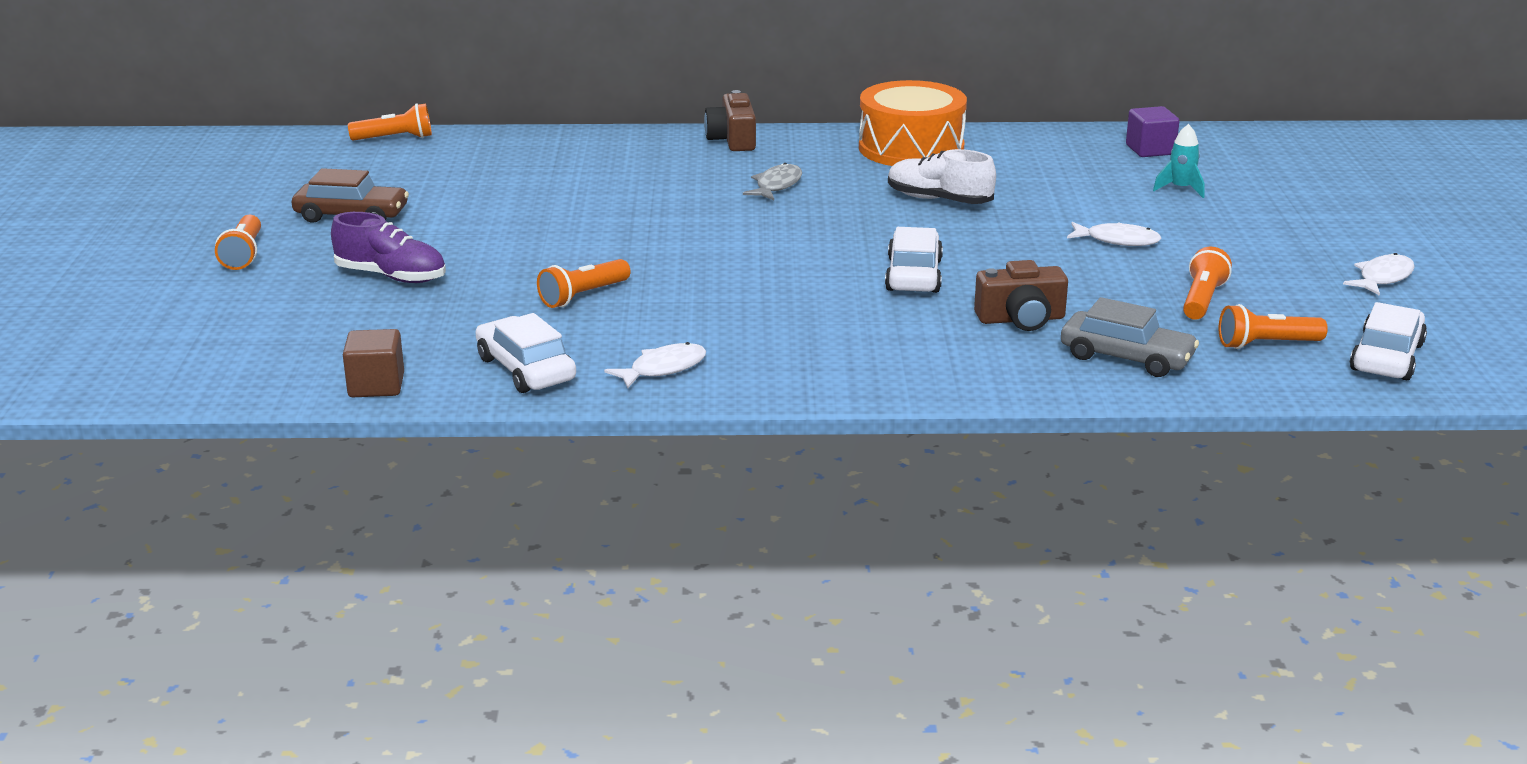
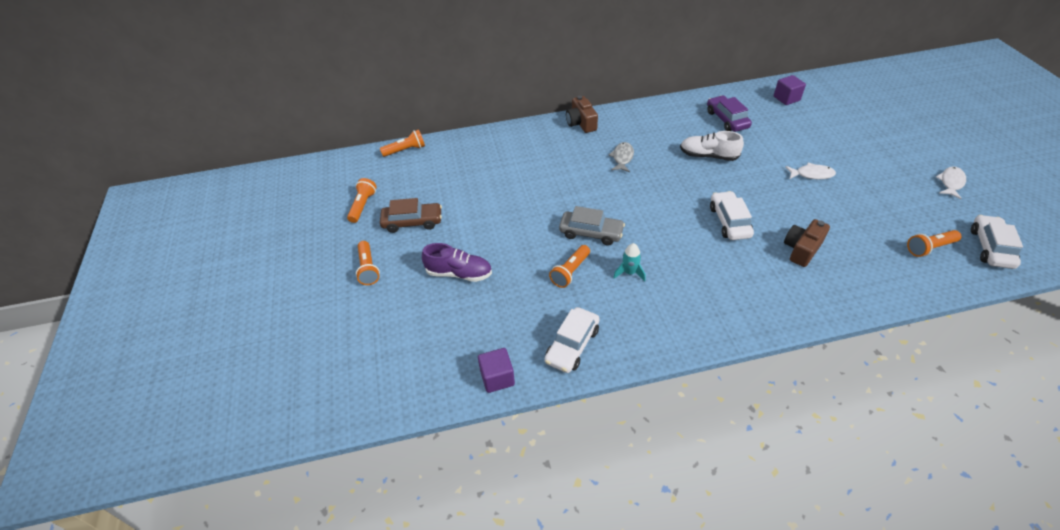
camera: 10 degrees left, 20 degrees up
brown cube [343,329,404,397] -> purple cube [478,348,515,393]
white car [475,313,576,393] -> white car turned 105 degrees counterclockwise [544,307,600,373]
white fish [604,342,706,388] -> none
orange drum [859,80,967,166] -> none
brown camera [974,260,1068,331] -> brown camera turned 150 degrees clockwise [784,219,830,267]
grey car [1061,297,1199,377] -> grey car moved to [559,206,625,246]
turquoise rocket [1153,124,1205,198] -> turquoise rocket moved to [613,243,646,282]
orange flashlight [1183,247,1232,320] -> orange flashlight moved to [347,178,377,223]
none -> purple car [707,95,752,132]

